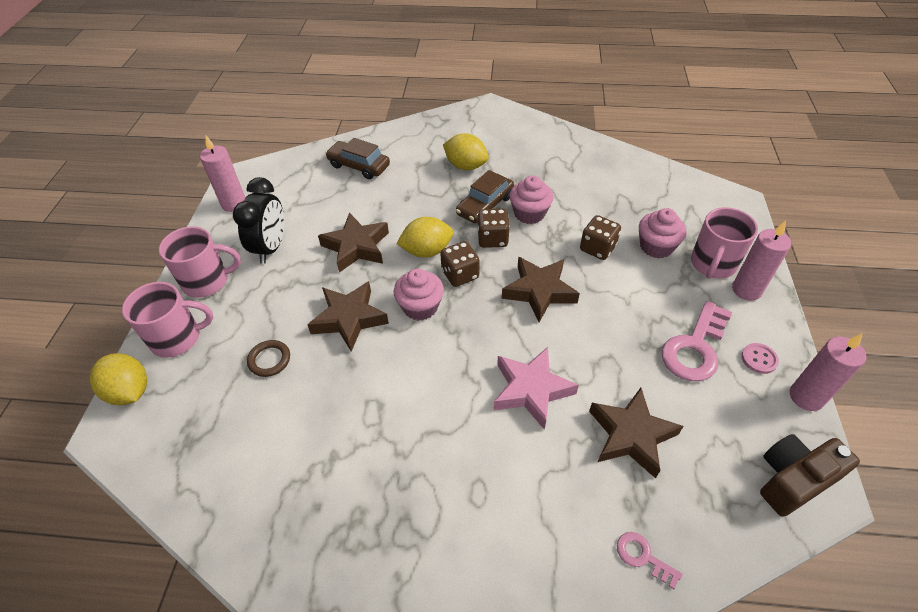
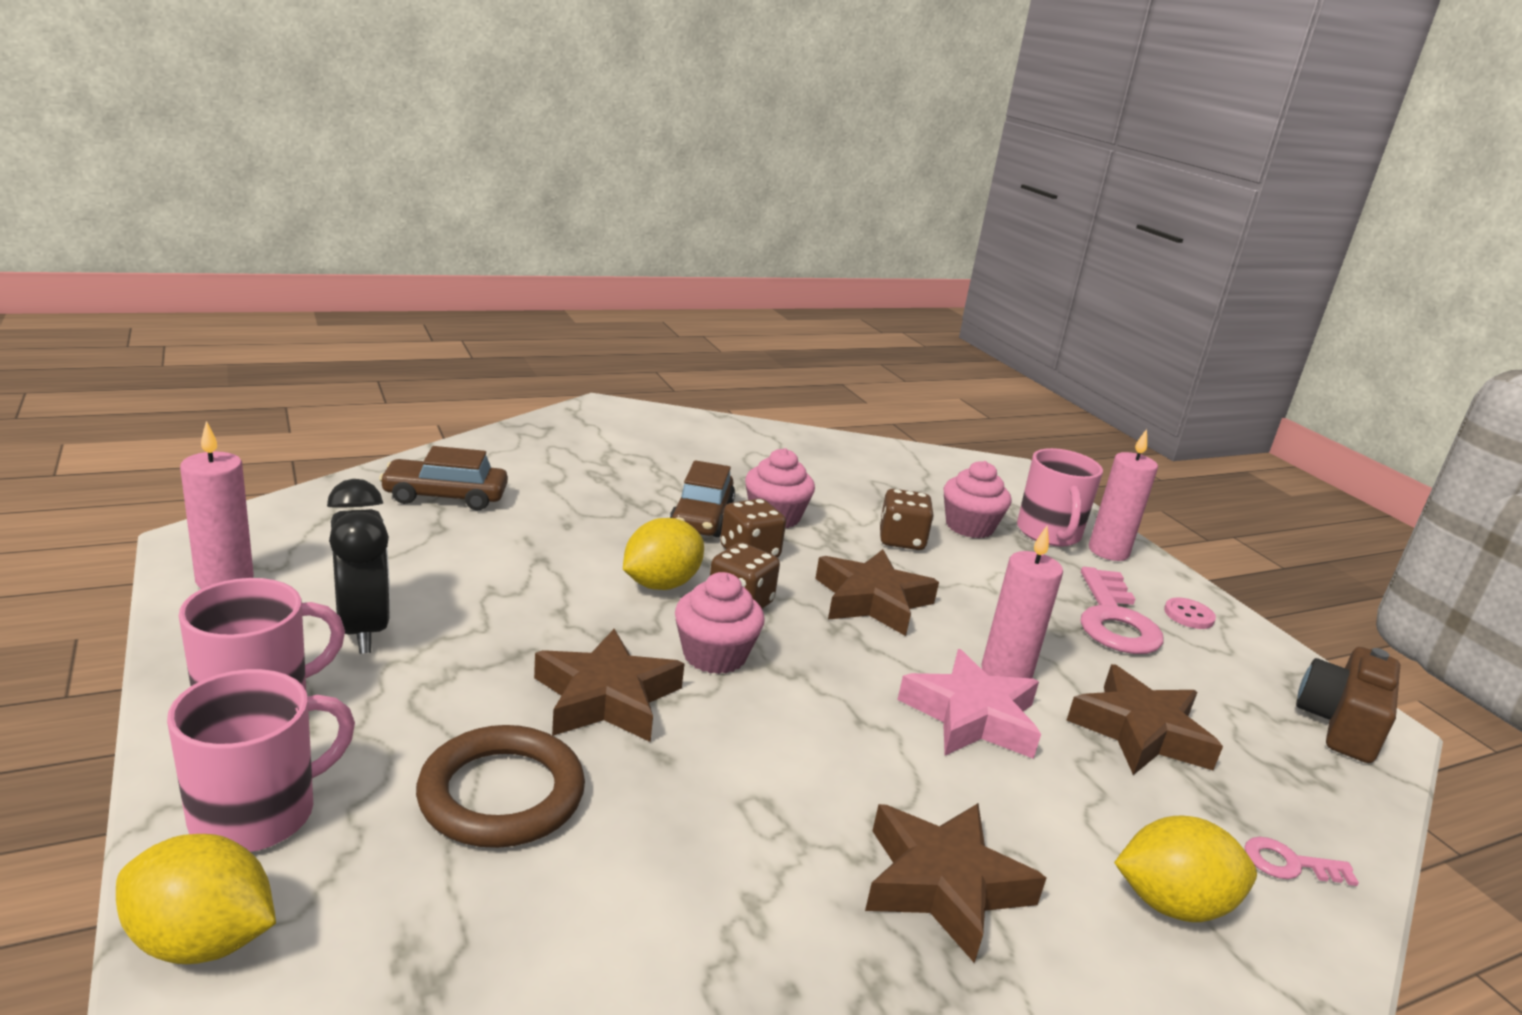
camera: 35 degrees left, 25 degrees down
brown ring [247,340,290,377] -> brown ring [416,725,585,848], size x1.80
brown star [318,213,389,273] -> brown star moved to [865,803,1046,963]
yellow lemon [443,133,489,170] -> yellow lemon moved to [1114,816,1257,922]
pink candle [790,333,866,411] -> pink candle moved to [981,526,1063,678]

